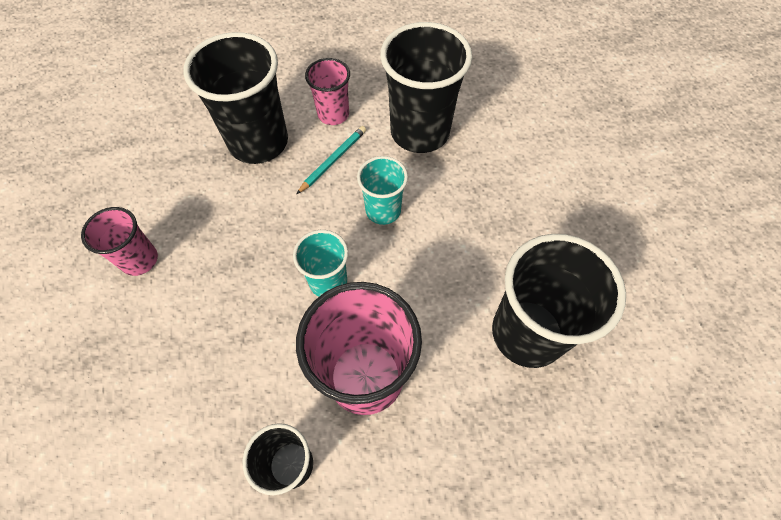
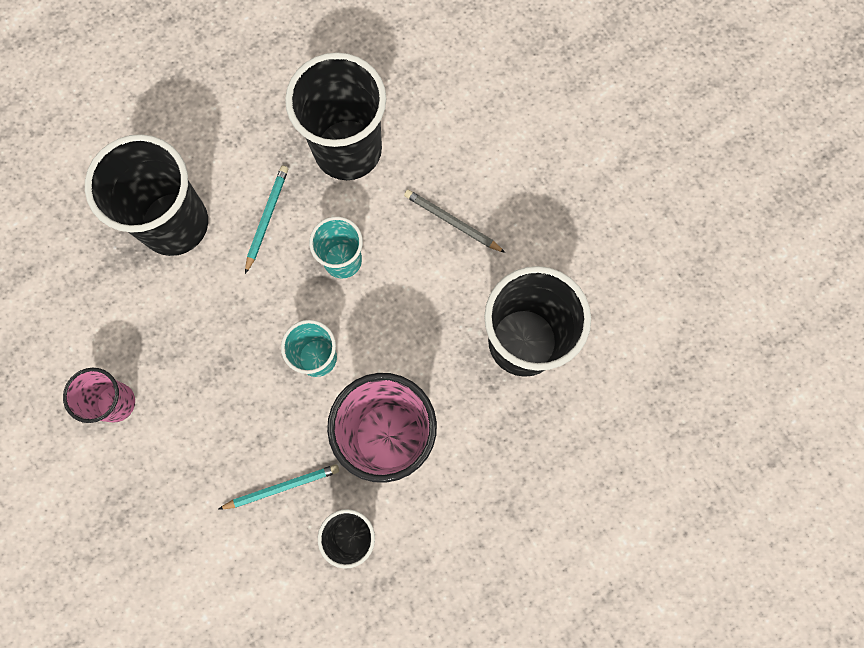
camera: 20 degrees left, 15 degrees up
pink cup [305,58,350,125] -> none
none -> turquoise pencil [219,464,339,509]
none -> grey pencil [404,190,506,253]

